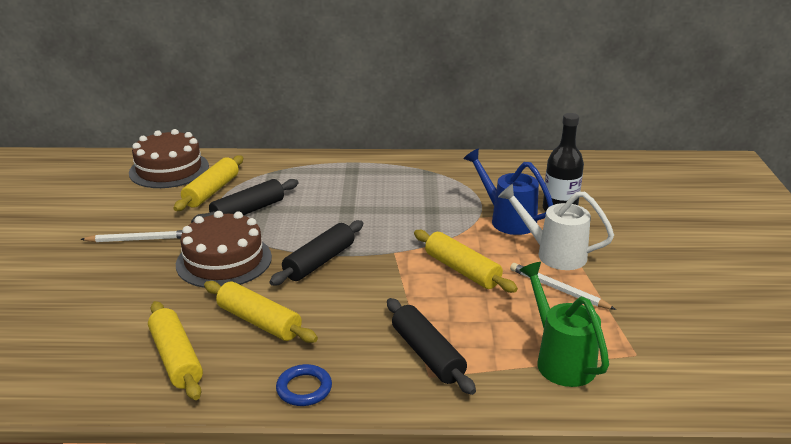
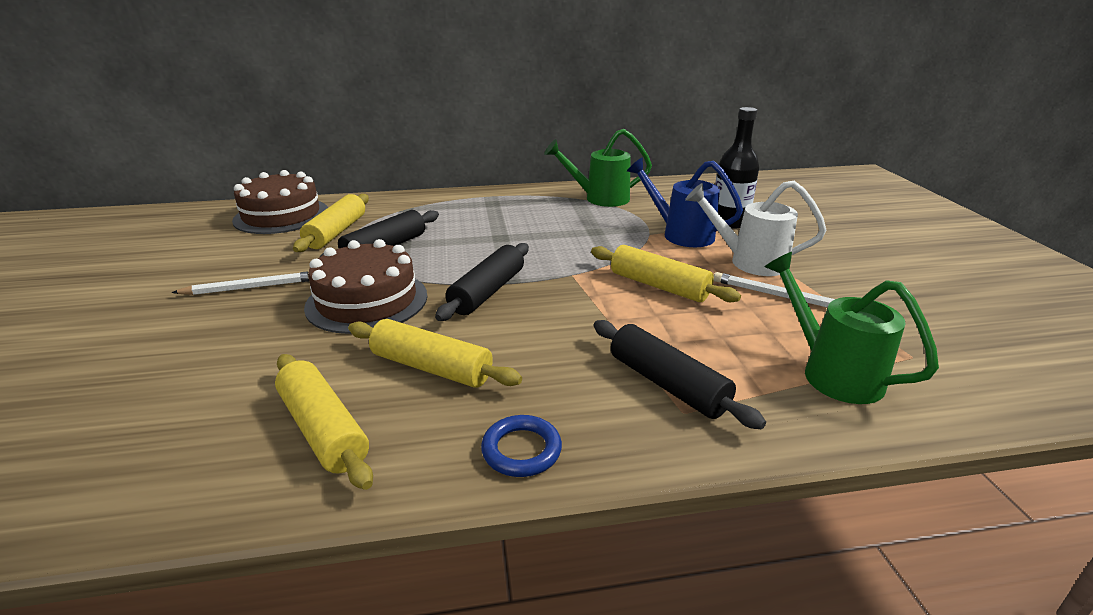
camera: 10 degrees left, 0 degrees up
none -> green watering can [544,129,652,207]

